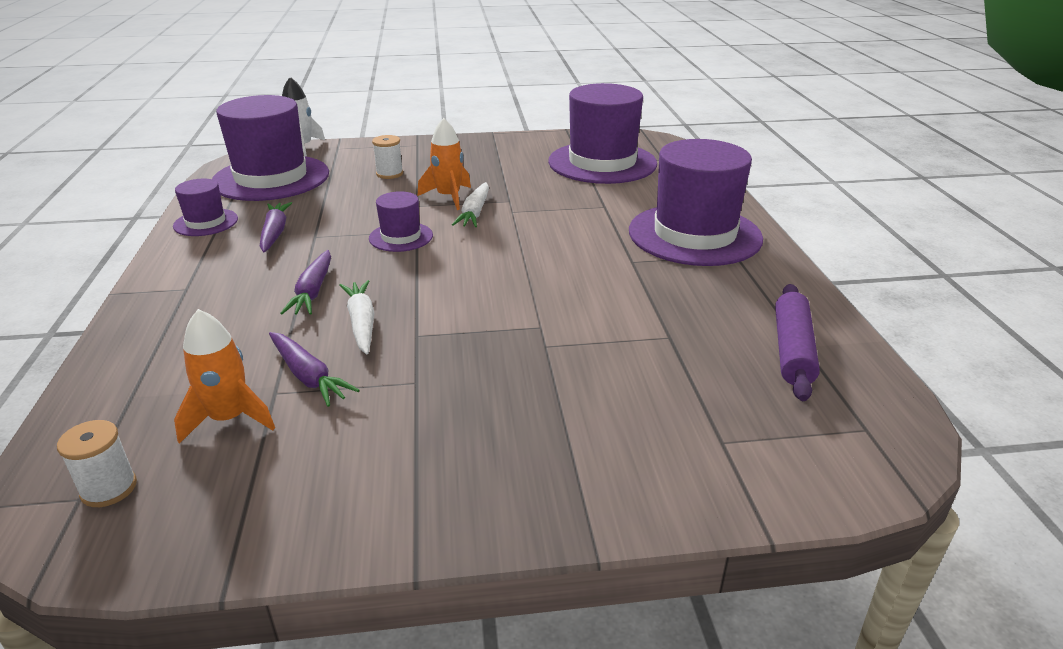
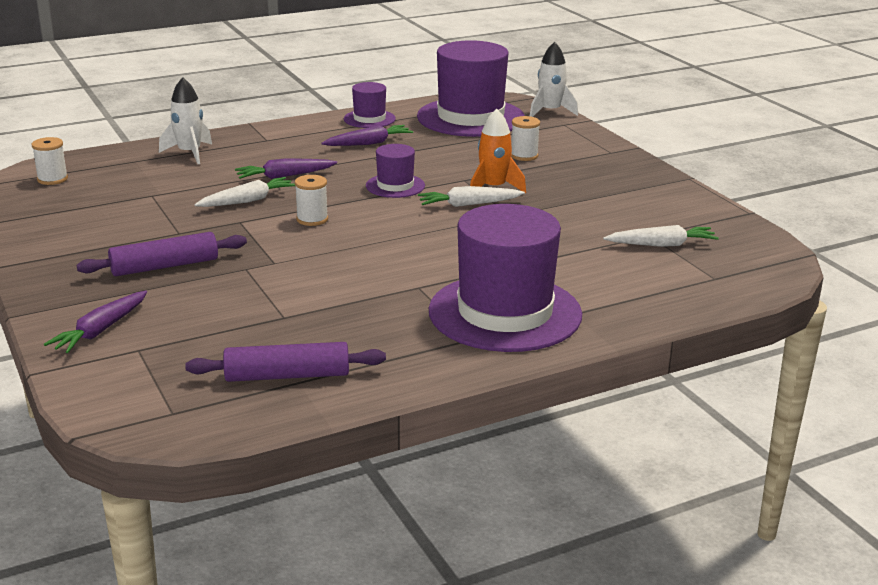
camera: 70 degrees right, 5 degrees down
orange rocket [174,309,275,444] -> none
purple carrot [269,332,359,407] -> purple carrot moved to [44,290,147,353]
purple hat [548,83,657,184] -> white carrot [603,225,719,247]
none -> purple rolling pin [76,232,247,276]
none -> white rocket [159,77,212,164]
none -> white spool [295,175,328,226]

